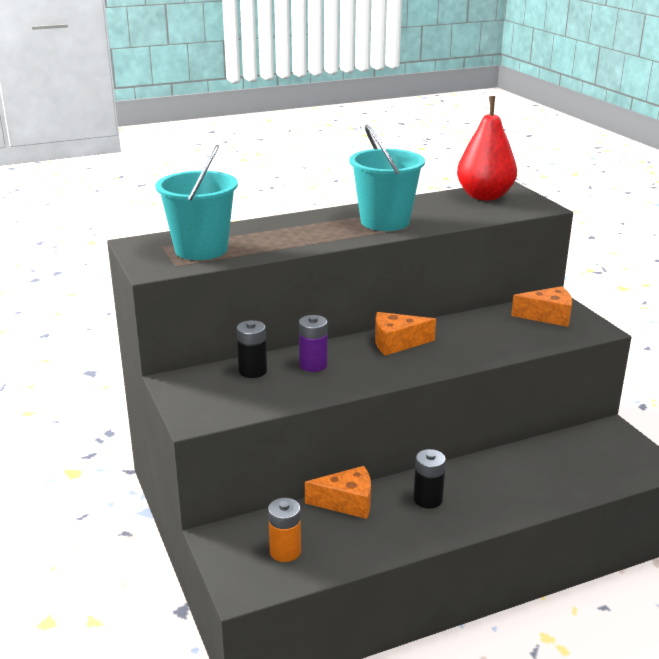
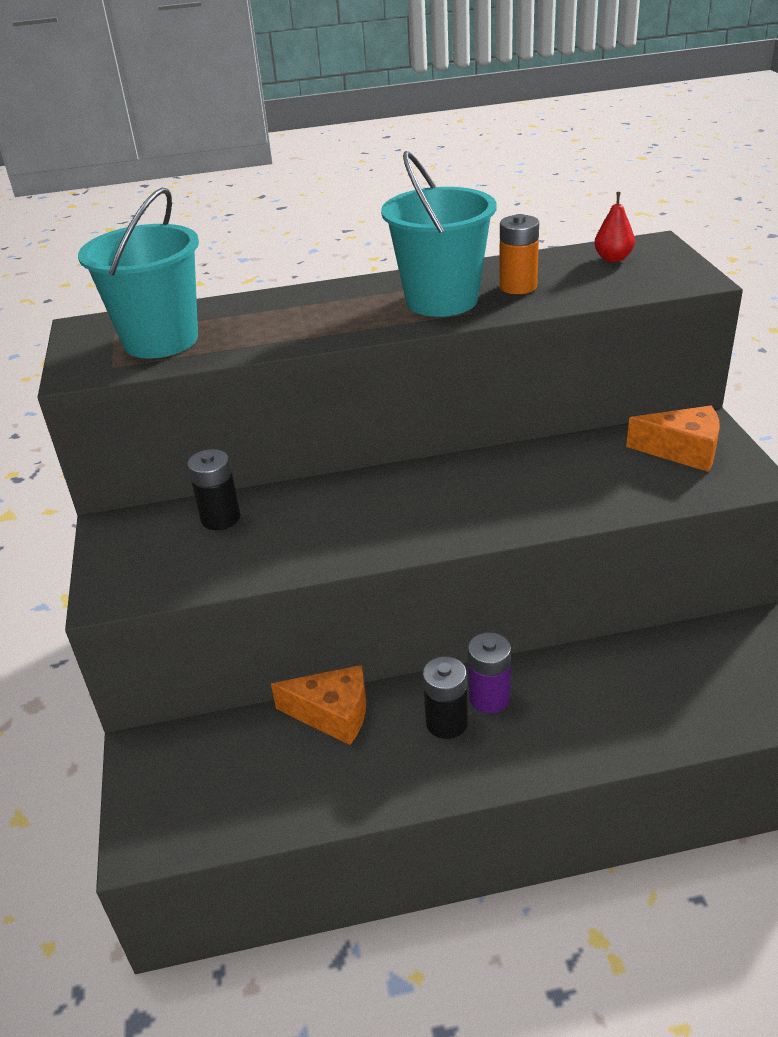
camera: 15 degrees right, 10 degrees up
orange battery [268,498,301,562] -> orange battery moved to [499,214,539,294]
purple battery [299,315,328,372] -> purple battery moved to [468,632,511,713]
orange cheese [375,312,436,356] -> none
red pear [457,96,517,201] -> red pear [594,192,635,262], size x0.44

